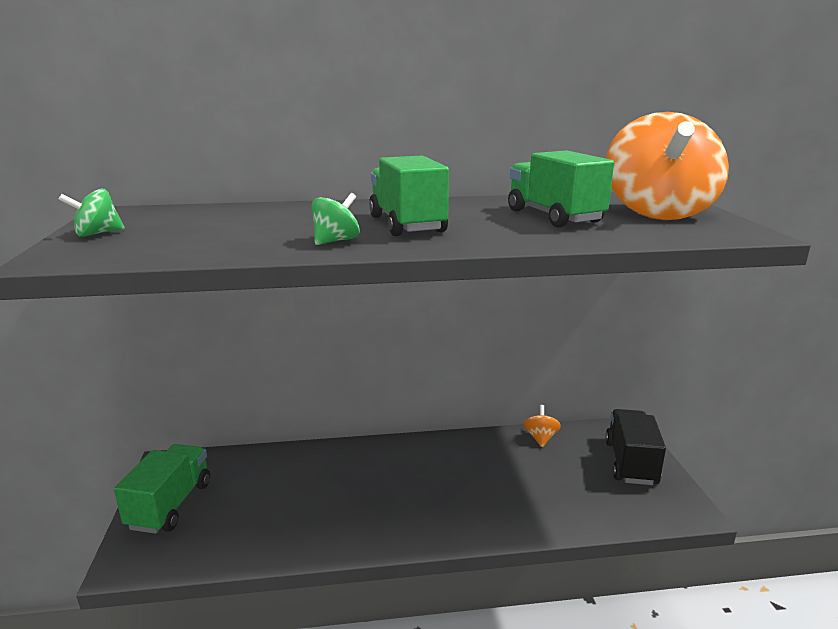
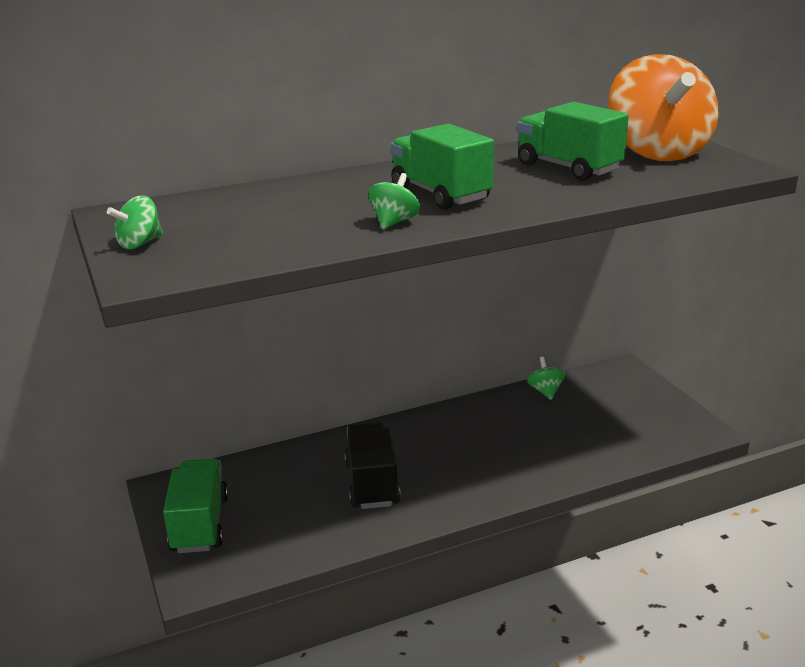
camera: 15 degrees left, 5 degrees up
orange spinning top [524,405,561,447] -> green spinning top [527,357,565,400]
black truck [605,409,666,485] -> black truck moved to [344,422,401,509]

